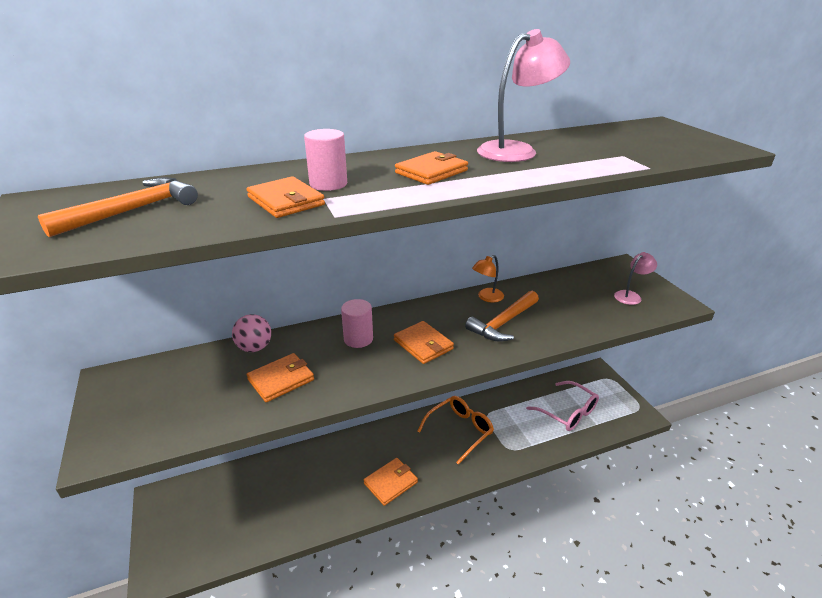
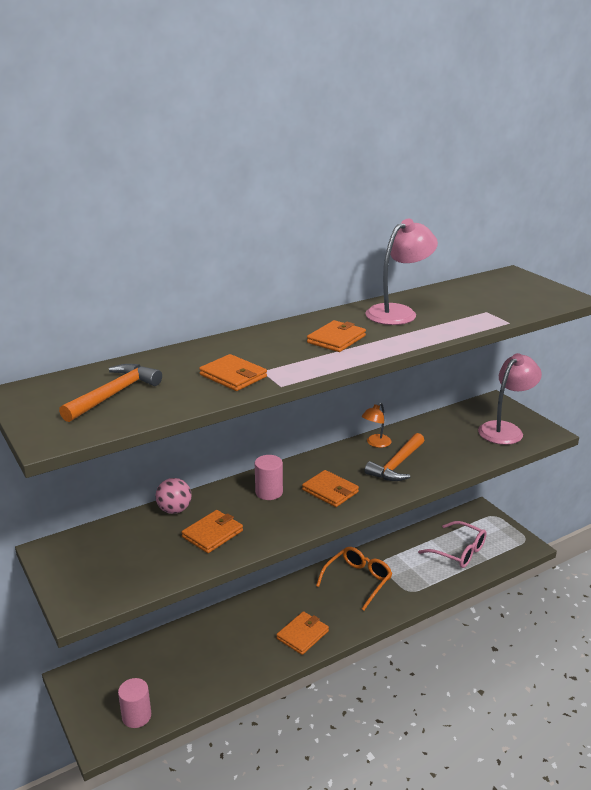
camera: 10 degrees left, 5 degrees down
pink cylinder [304,129,347,191] -> pink cylinder moved to [118,678,151,728]
pink lamp [614,252,657,305] -> pink lamp [478,353,542,445], size x1.82

